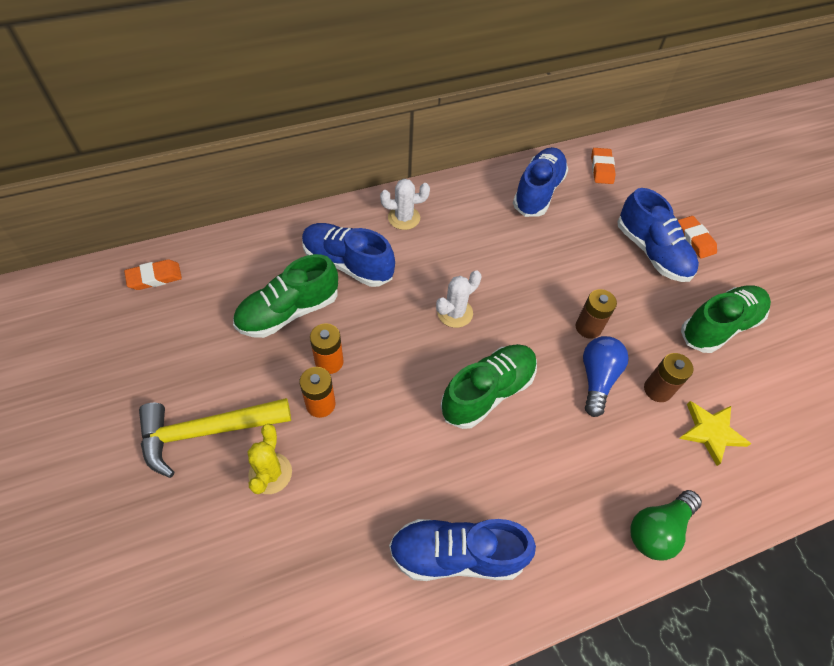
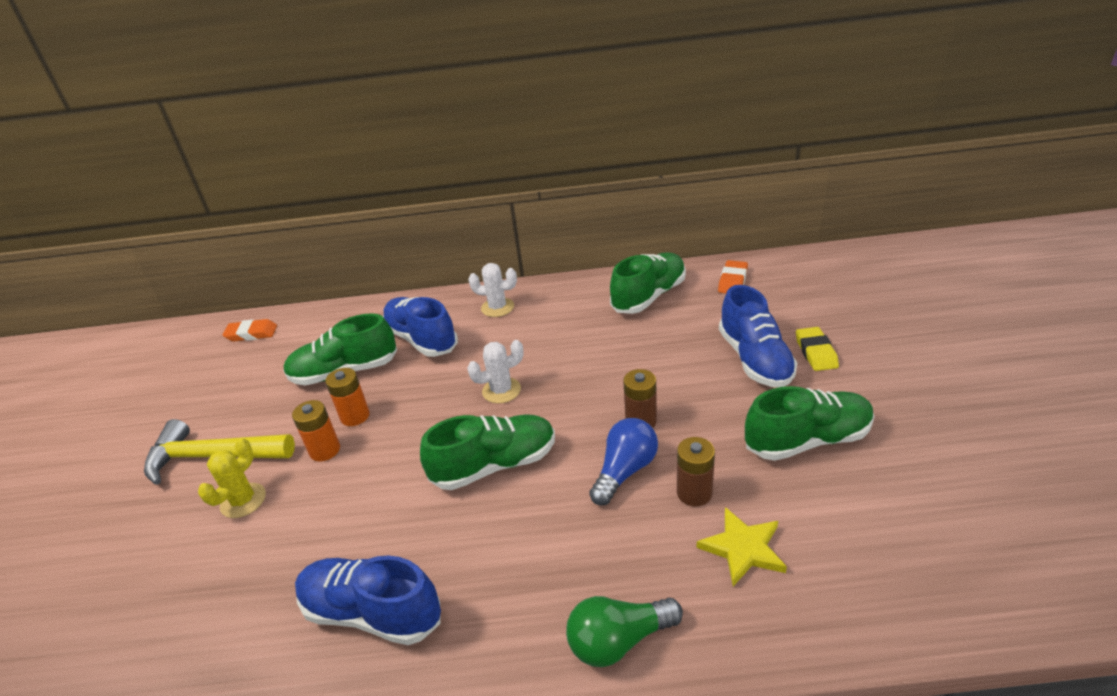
camera: 25 degrees right, 20 degrees down
blue shoe [513,147,568,217] -> green shoe [610,252,686,314]
orange eraser [678,216,717,259] -> yellow eraser [796,327,839,371]

